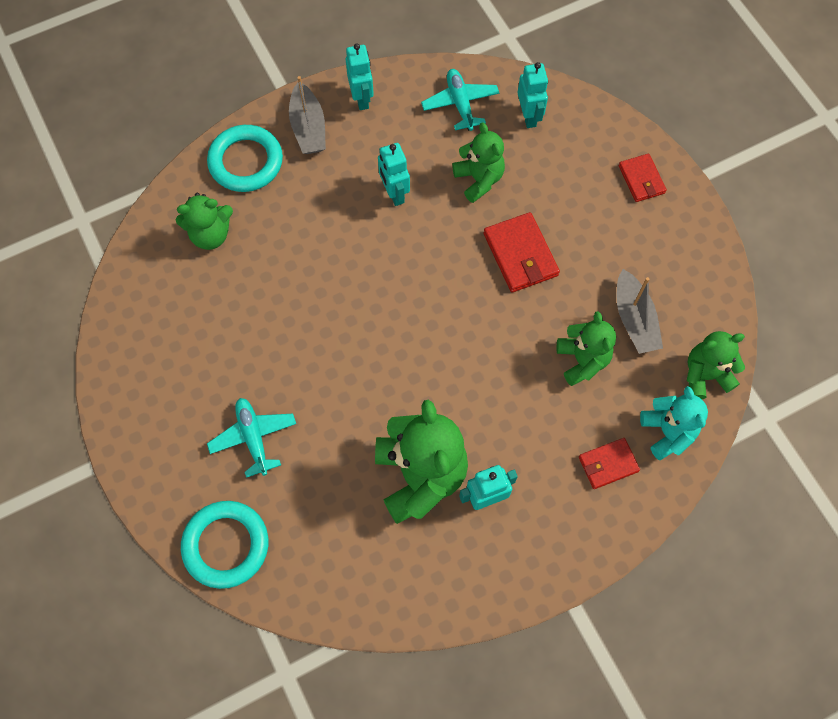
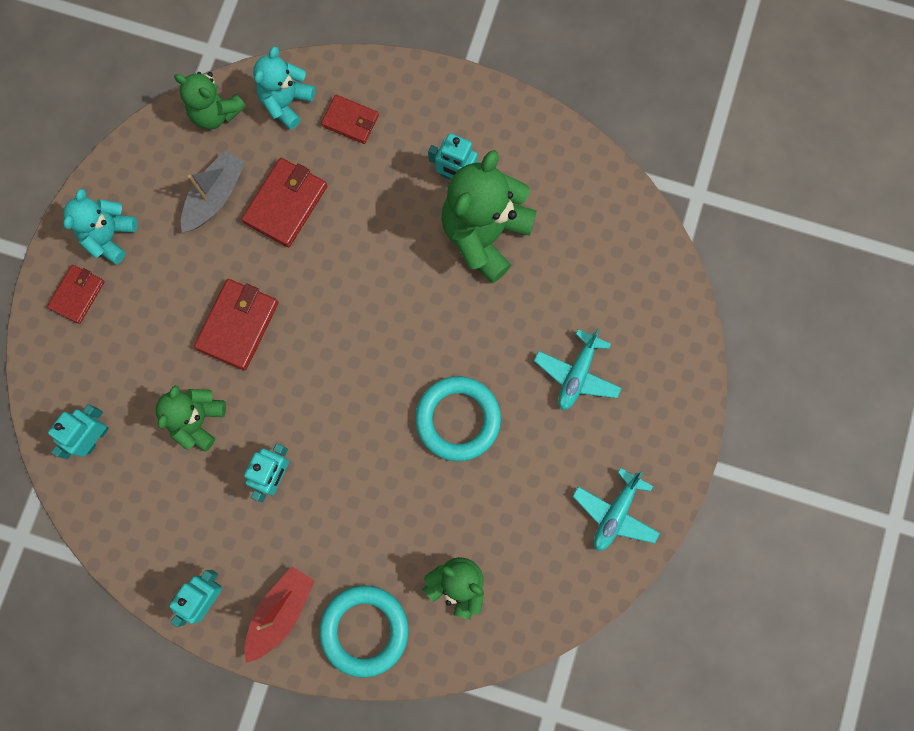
camera: 135 degrees left, 10 degrees up
turquoise ring [181,501,268,589] -> turquoise ring moved to [415,376,501,461]
grey boat [289,76,326,154] -> red boat [245,566,315,663]
turquoise plane [421,69,499,131] -> turquoise plane moved to [572,468,660,551]
green teddy bear [557,311,616,386] -> red wallet [241,158,327,247]
none -> turquoise teddy bear [63,189,137,264]

